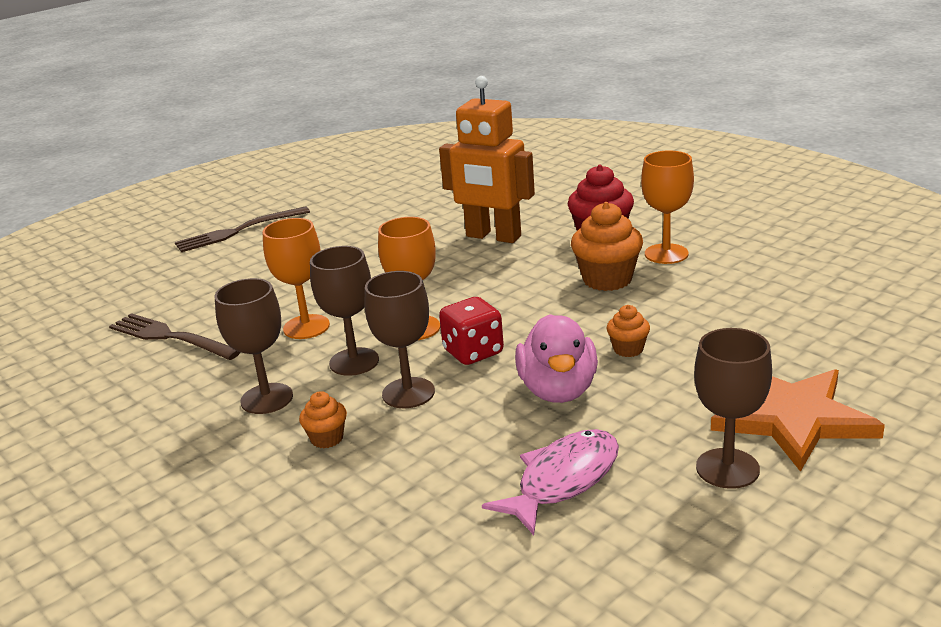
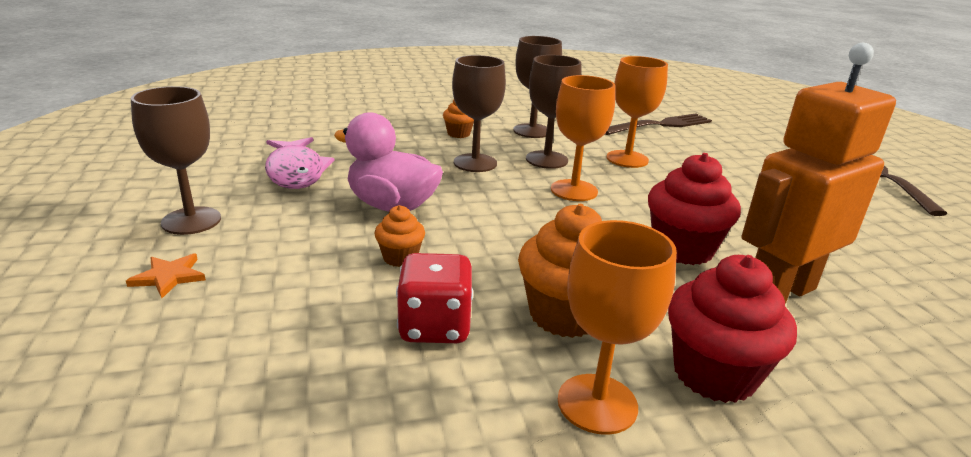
camera: 115 degrees right, 0 degrees up
red dice [439,297,504,365] -> red dice moved to [396,253,473,343]
orange star [711,369,885,472] -> orange star [126,253,206,298], size x0.40
none -> red cupcake [648,153,741,265]

